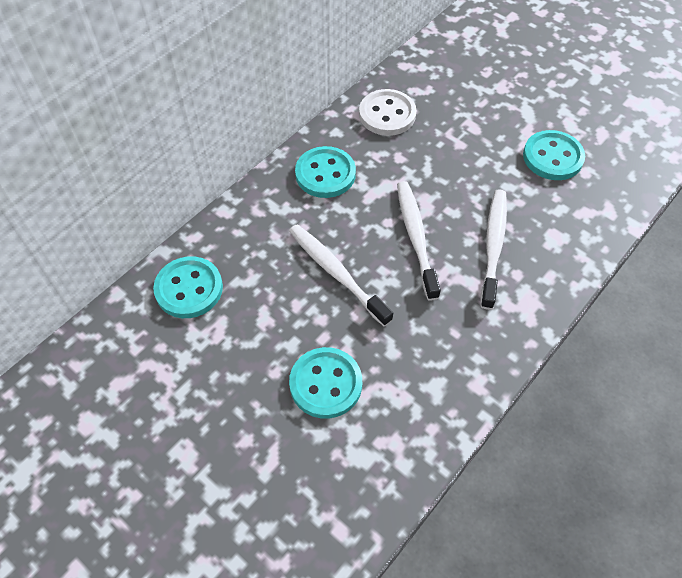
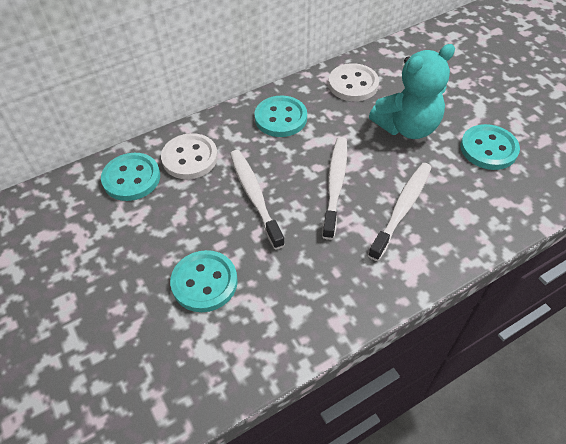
camera: 20 degrees right, 5 degrees down
none -> white button [161,133,218,179]
none -> turquoise teddy bear [369,44,455,139]

